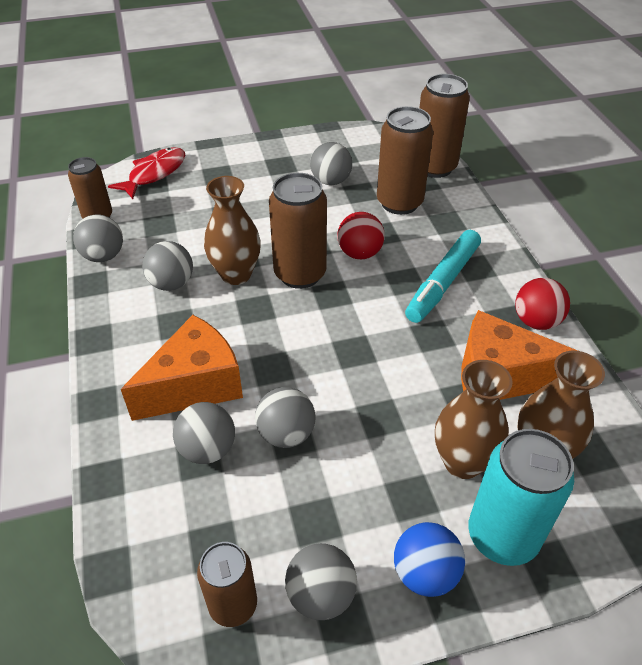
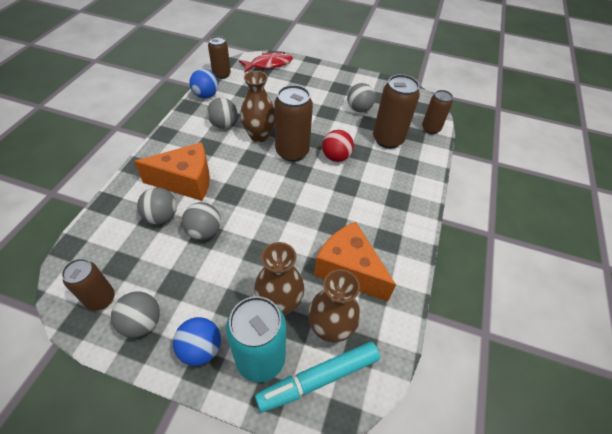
camera: 30 degrees right, 5 degrees up
grey ball [73,214,123,262] -> blue ball [189,69,218,98]
turquoise marker [405,230,481,323] -> turquoise marker moved to [255,342,380,413]
brown can [419,74,470,178] -> brown can [422,90,453,134], size x0.63
red ball [515,278,570,330] -> none

